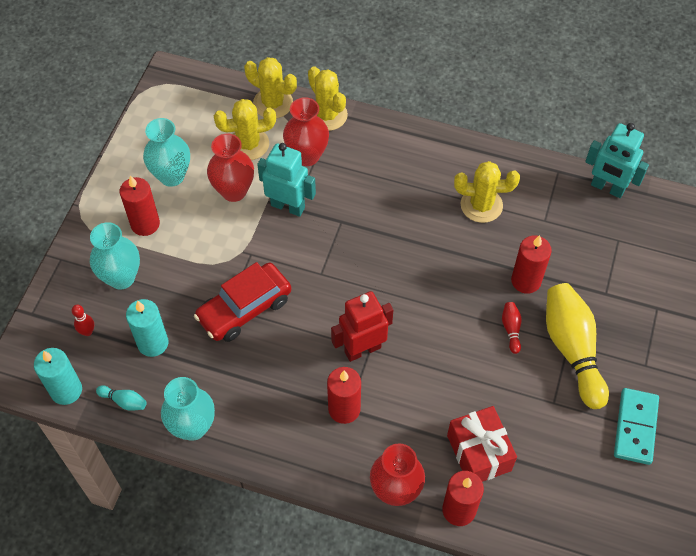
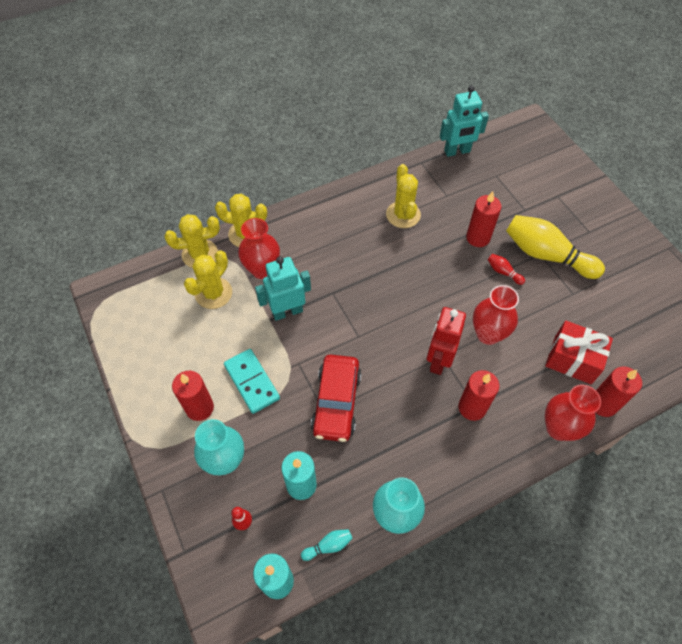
camera: 45 degrees left, 0 degrees up
turquoise vase [143,118,190,187] -> none
red vase [207,134,254,202] -> red vase moved to [473,285,519,345]
yellow cactus [454,161,520,223] -> yellow cactus turned 60 degrees counterclockwise [386,164,421,228]
turquoise domino [614,388,659,465] -> turquoise domino moved to [224,349,280,414]

